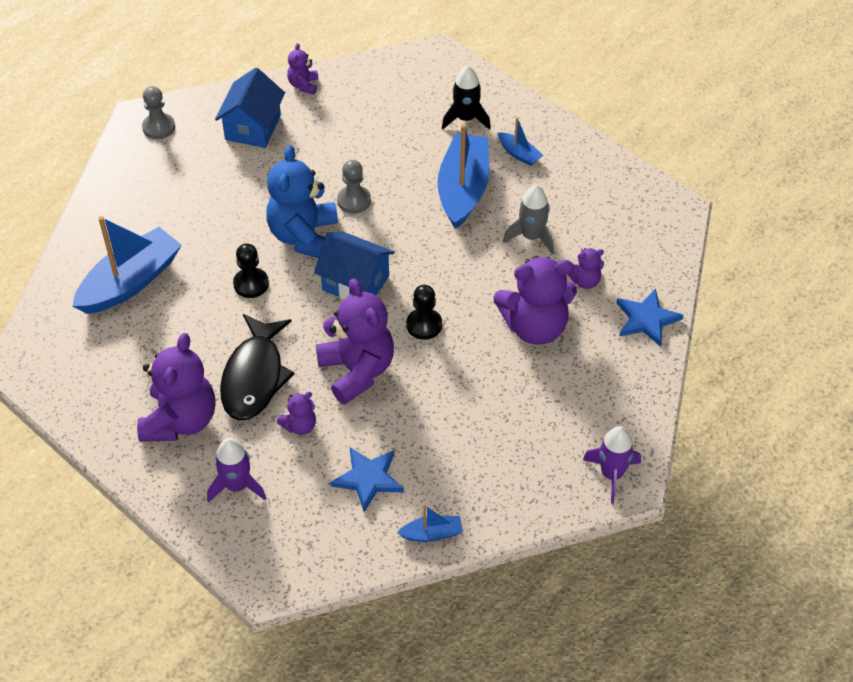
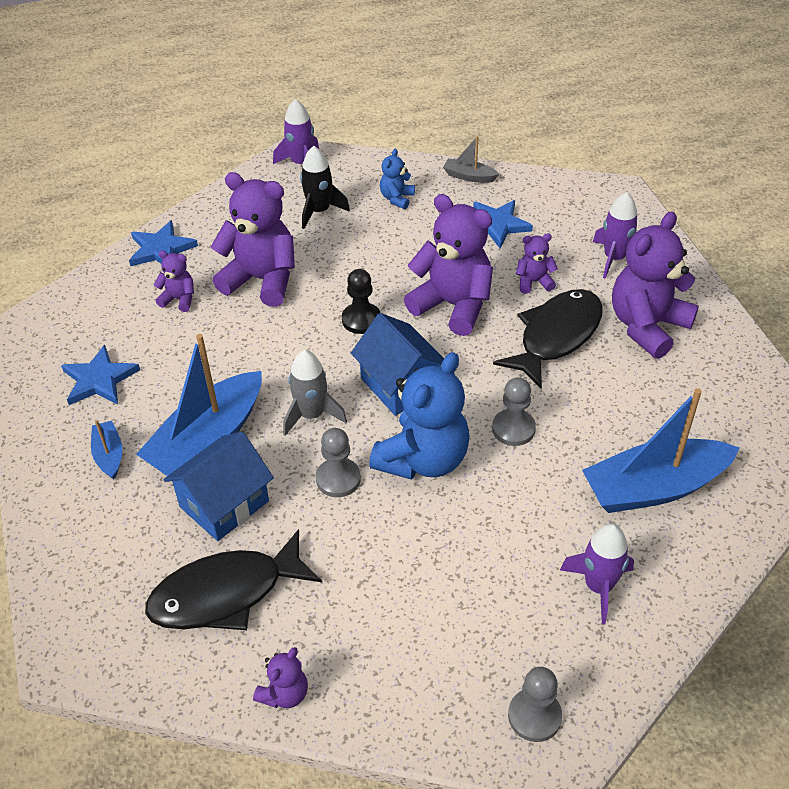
camera: 150 degrees left, 5 degrees down
blue house [215,68,285,148] -> blue house moved to [163,432,274,541]
black pawn [233,243,269,298] -> grey pawn [492,377,536,446]
purple teddy bear [316,278,394,405] -> purple teddy bear turned 120 degrees clockwise [404,194,493,336]
blue boat [397,505,463,542] -> grey boat [443,136,499,183]
black rocket [442,66,491,130] -> black rocket moved to [300,146,350,229]
grey rocket [503,185,554,254] -> grey rocket moved to [283,350,347,436]
none -> blue star [61,345,140,405]
none -> black fish [145,529,322,630]
none -> blue teddy bear [380,149,415,209]
none -> purple rocket [560,524,634,624]

